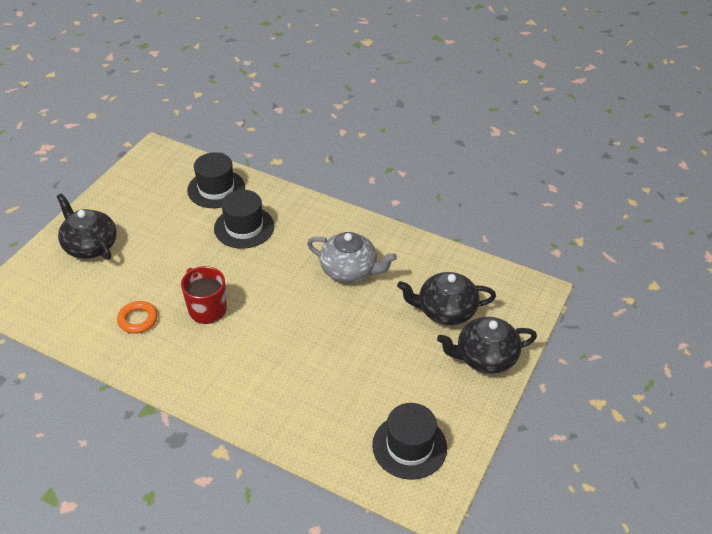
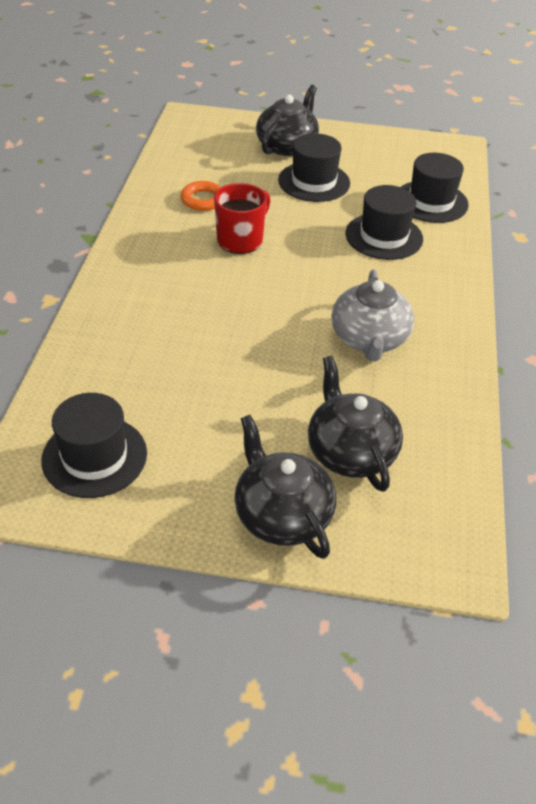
camera: 70 degrees right, 0 degrees up
none -> black hat [278,133,350,202]

